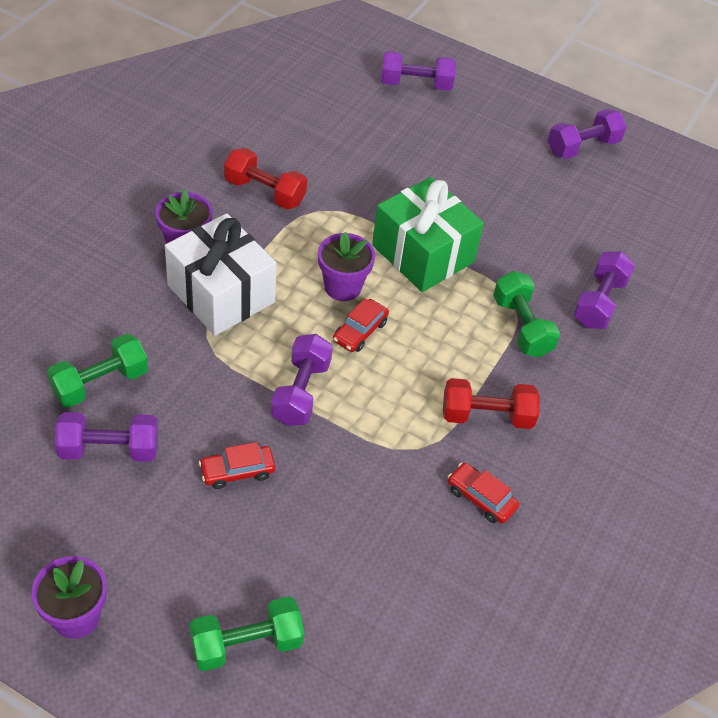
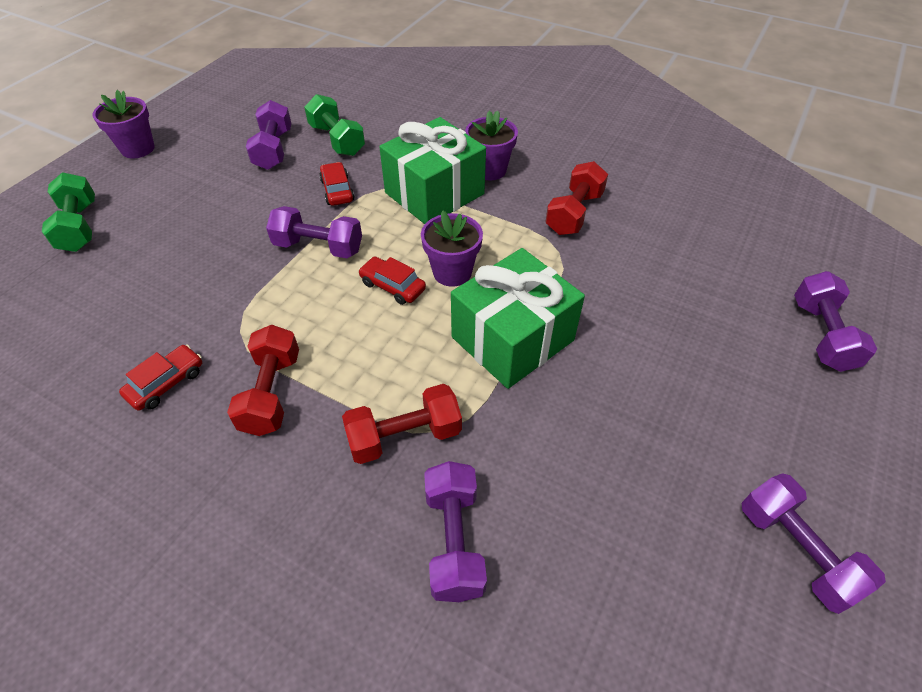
camera: 95 degrees right, 0 degrees up
white gift [165,214,277,336] -> green gift [379,117,486,224]
red car [199,442,275,489] -> red car moved to [319,162,355,206]
green dumbbell [493,271,560,357] -> red dumbbell [342,384,462,464]
purple dumbbell [573,251,635,329] -> purple dumbbell turned 60 degrees clockwise [424,461,487,602]

